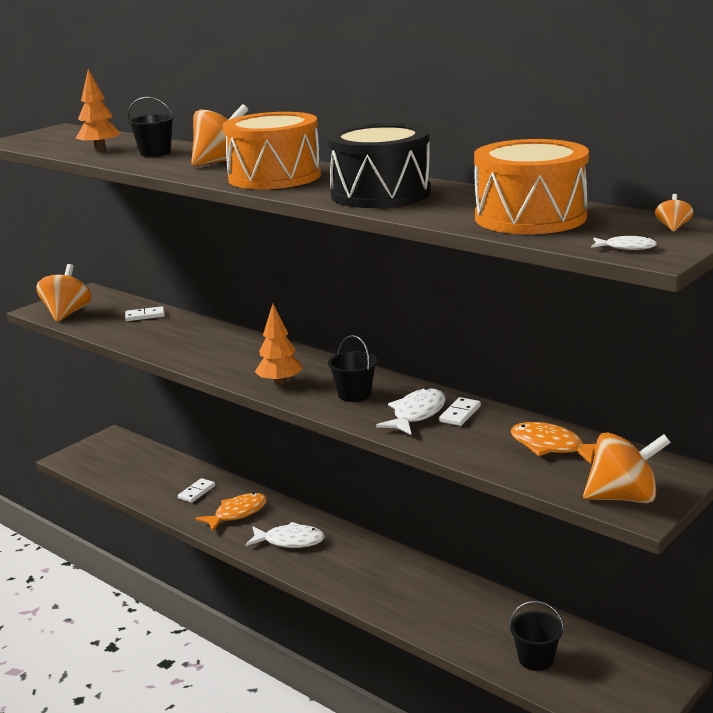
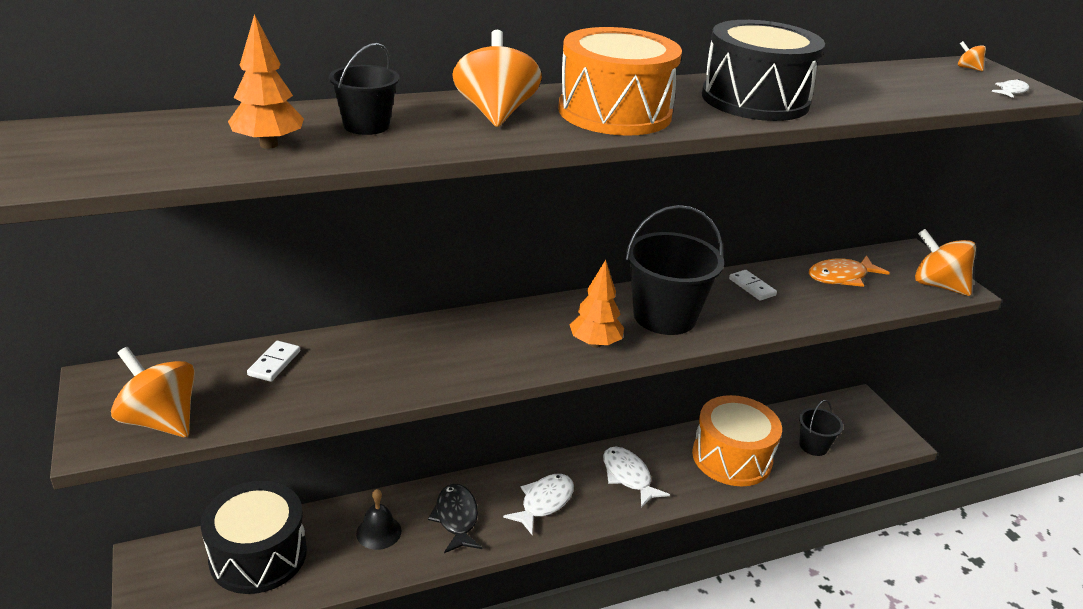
camera: 65 degrees left, 10 degrees up
white domino [178,478,215,503] -> black bell [356,489,402,550]
orange fish [195,492,267,531] -> black fish [428,483,482,553]
black bucket [328,335,377,402] -> black bucket [626,205,724,335], size x1.82
white fish [376,387,446,435] -> white fish moved to [603,447,670,508]
orange drum [474,139,589,234] -> orange drum moved to [692,395,782,486]
orange spinning top [583,432,671,503] -> orange spinning top turned 75 degrees counterclockwise [915,229,976,296]
none -> black drum [201,481,307,594]

